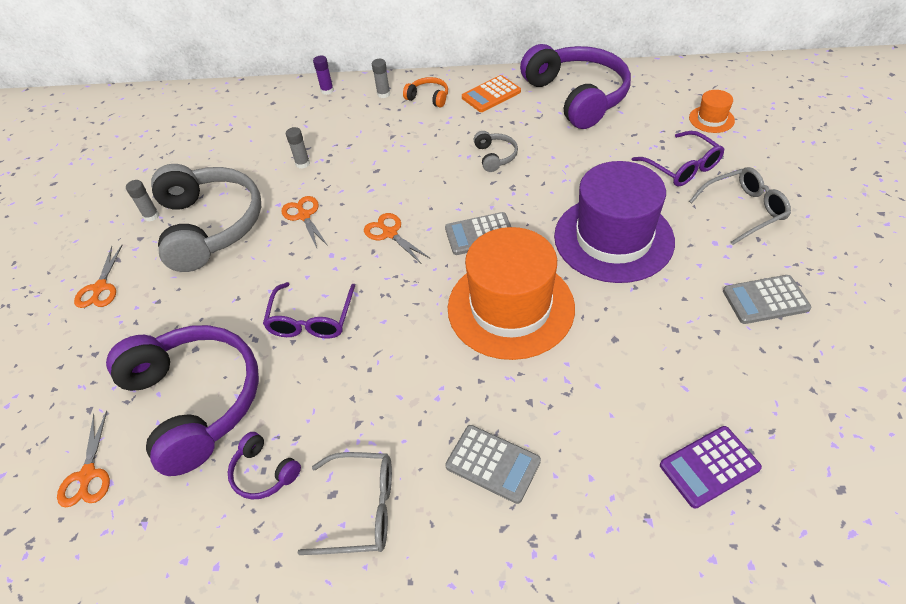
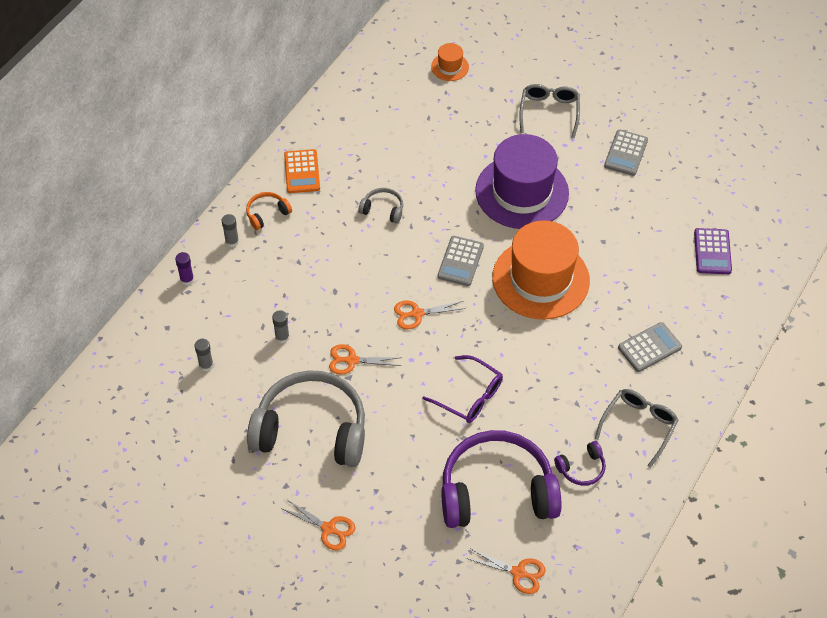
camera: 65 degrees left, 5 degrees up
grey glue stick [126,180,159,222] -> grey glue stick moved to [194,339,213,372]
purple headphones [520,44,631,129] -> none
purple glasses [632,131,725,186] -> none

